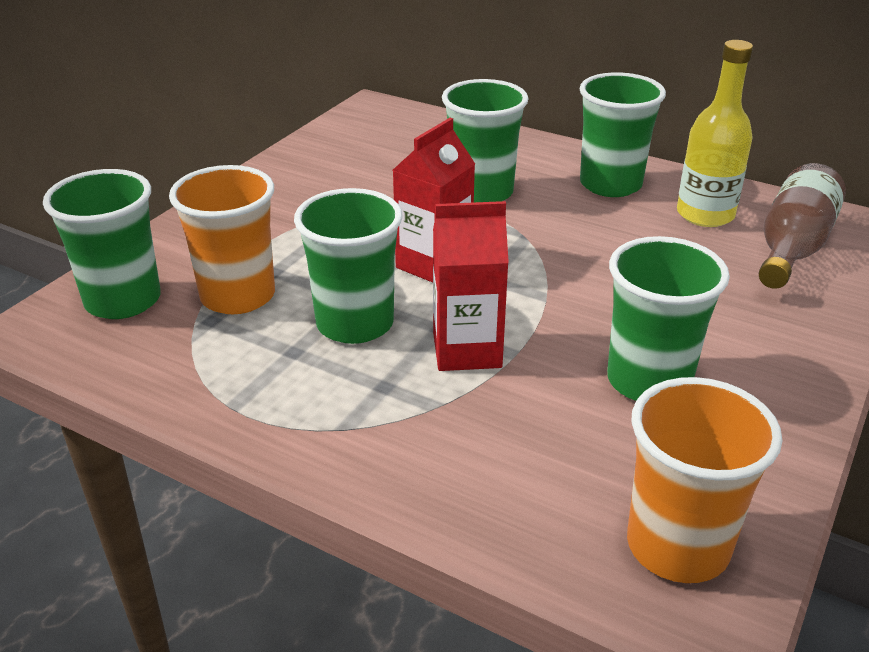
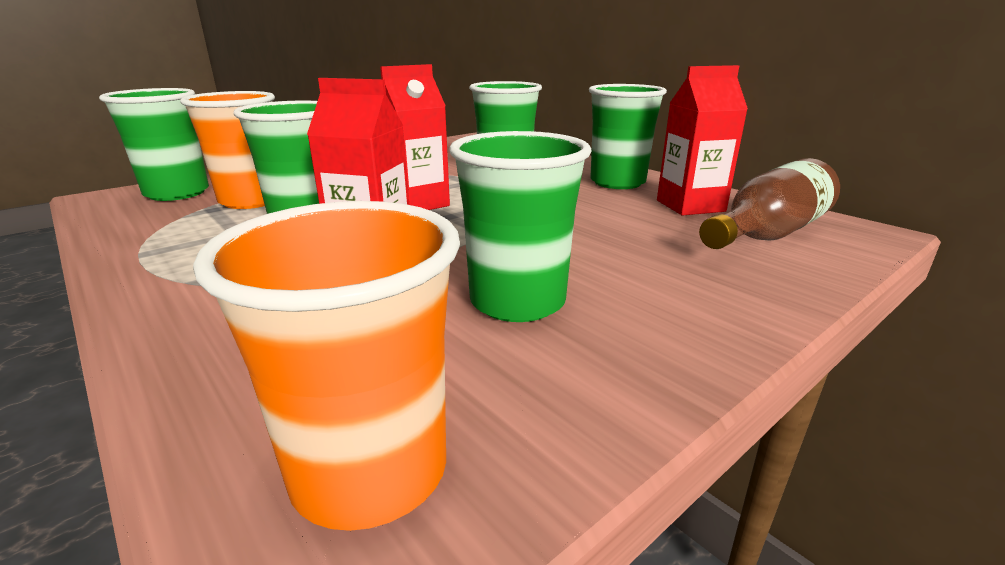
camera: 20 degrees right, 10 degrees down
yellow bottle [677,40,753,227] -> red carton [657,65,748,216]

